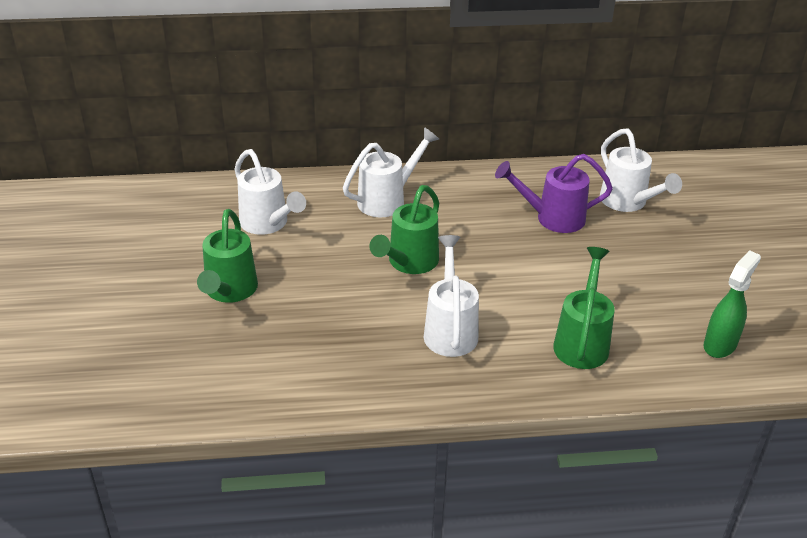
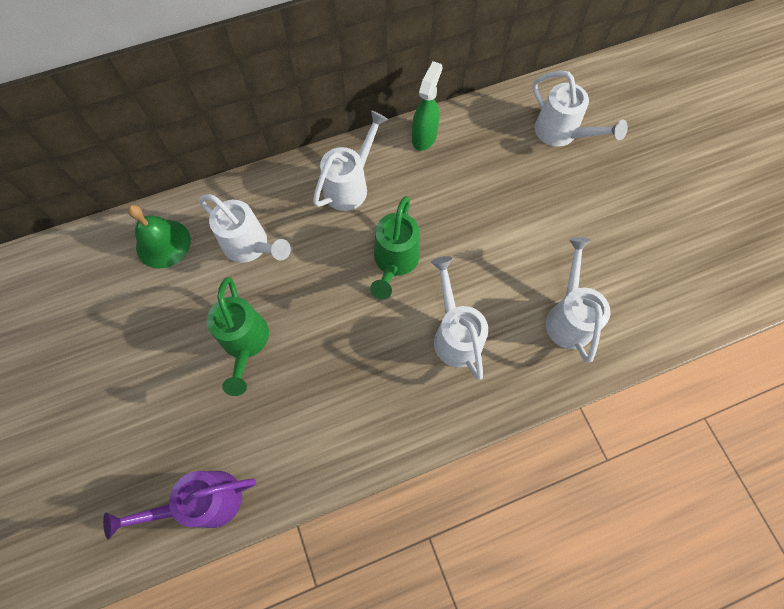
camera: 15 degrees left, 30 degrees up
purple watering can [495,154,613,233] -> purple watering can moved to [103,471,256,539]
green watering can [553,247,615,369] -> white watering can [546,237,611,362]
green spray bottle [704,250,761,358] -> green spray bottle moved to [412,61,442,151]
none -> green bell [127,205,191,269]

